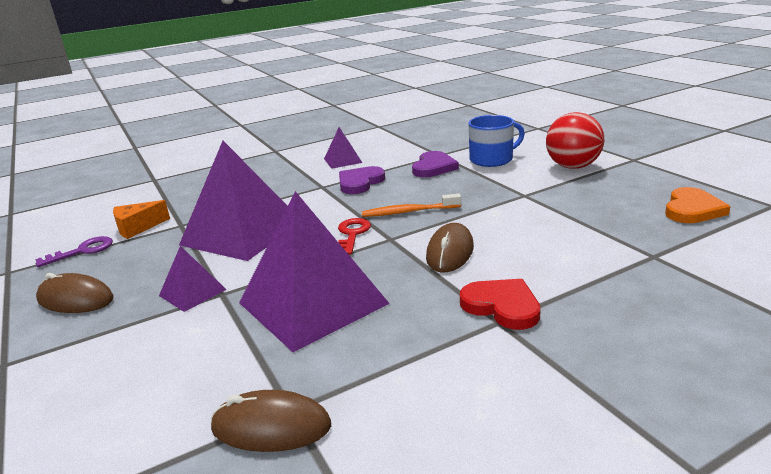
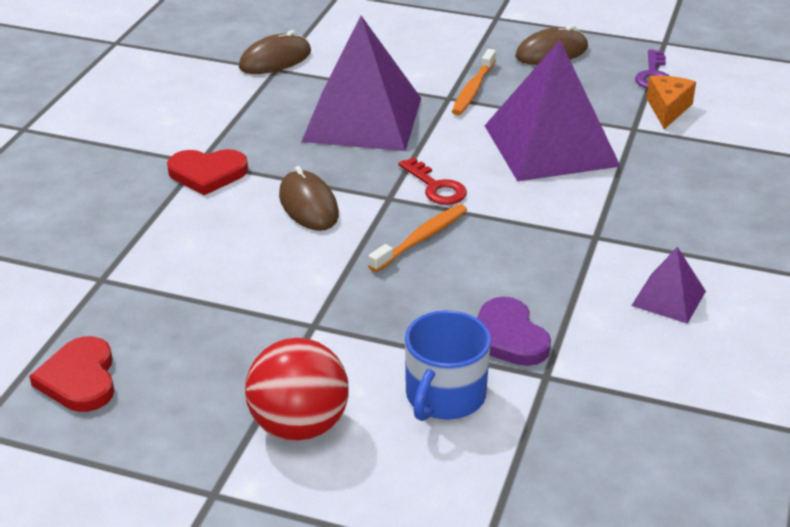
camera: 135 degrees right, 10 degrees up
purple pyramid [159,246,227,312] -> orange toothbrush [452,49,496,115]
purple heart [339,166,385,194] -> none
orange heart [665,187,731,223] -> red heart [29,336,114,412]

